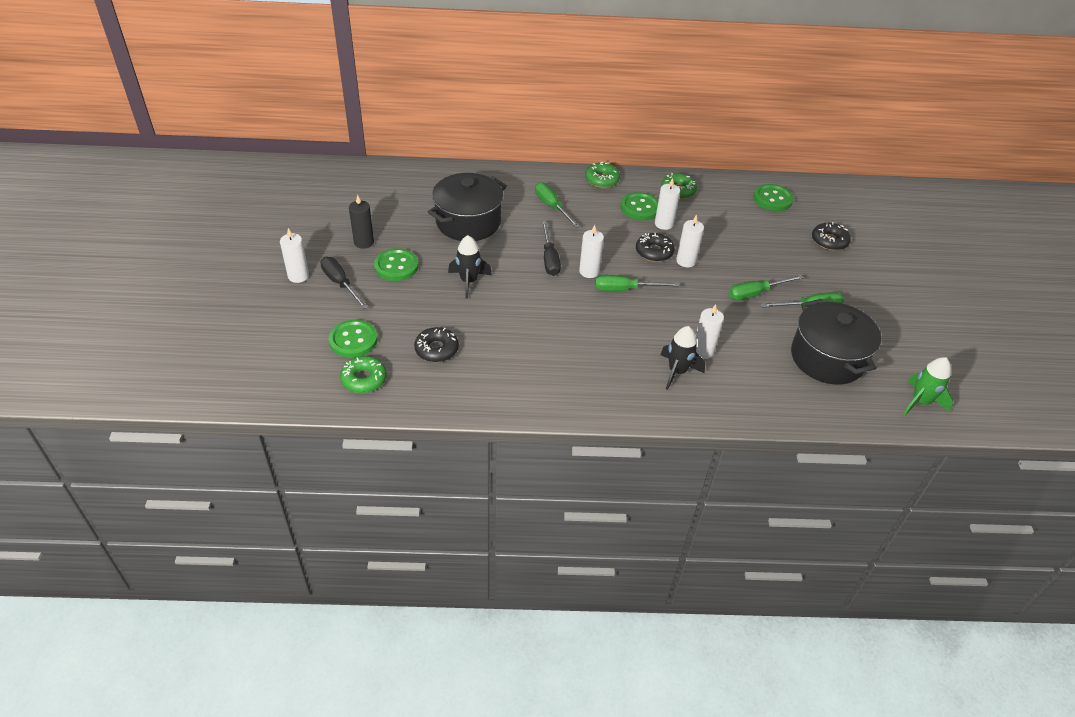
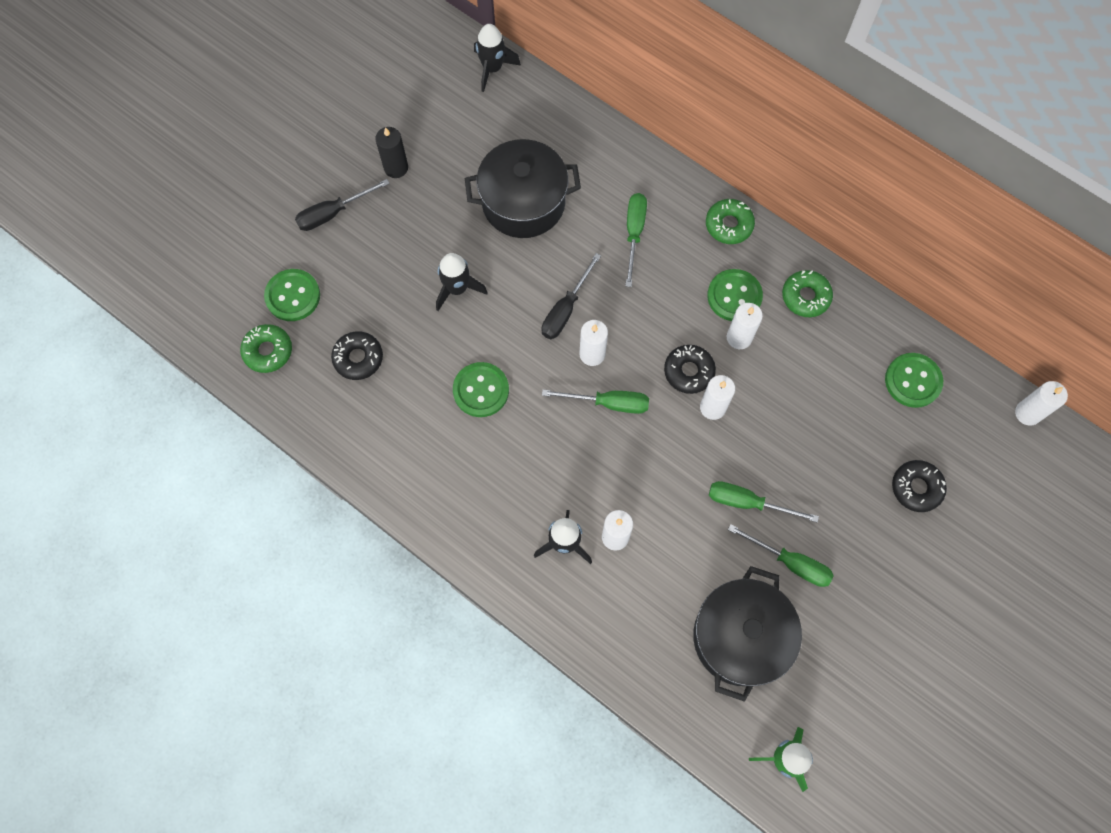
camera: 40 degrees right, 25 degrees up
white candle [280,228,309,283] -> white candle moved to [1015,381,1068,426]
black screwdriver [321,257,368,309] -> black screwdriver turned 120 degrees counterclockwise [295,179,390,231]
green button [374,248,419,281] -> green button moved to [453,362,509,417]
green screwdriver [595,275,679,291] -> green screwdriver turned 150 degrees clockwise [542,389,649,414]
none -> black rocket [474,24,521,92]

